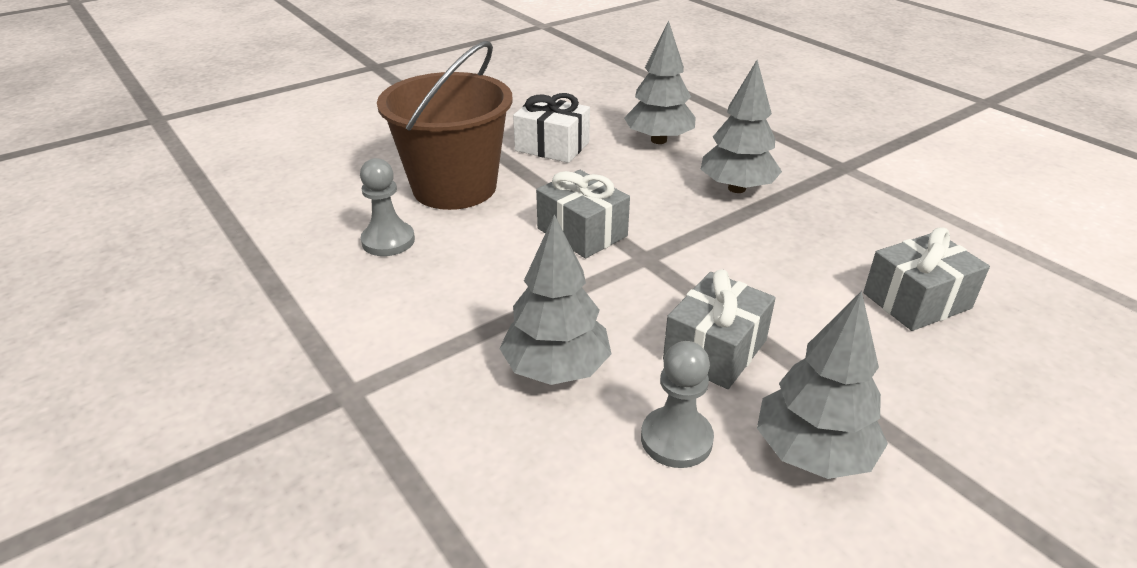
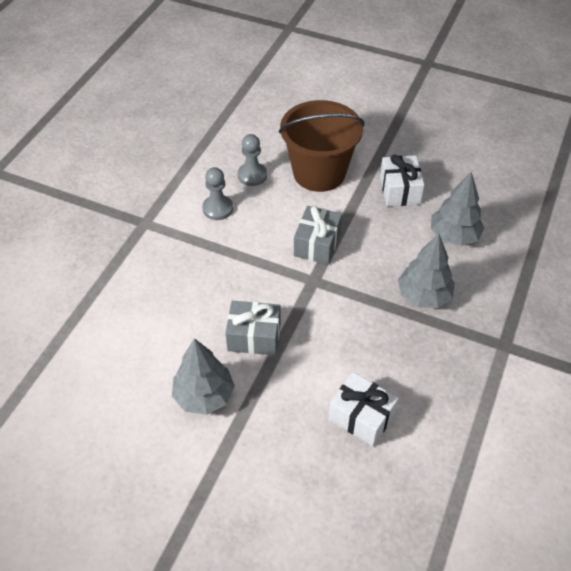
camera: 60 degrees right, 15 degrees up
grey tree [499,214,612,385] -> none
grey pawn [641,341,714,468] -> grey pawn moved to [202,167,233,220]
grey gift [863,227,990,331] -> white gift [328,372,399,446]

